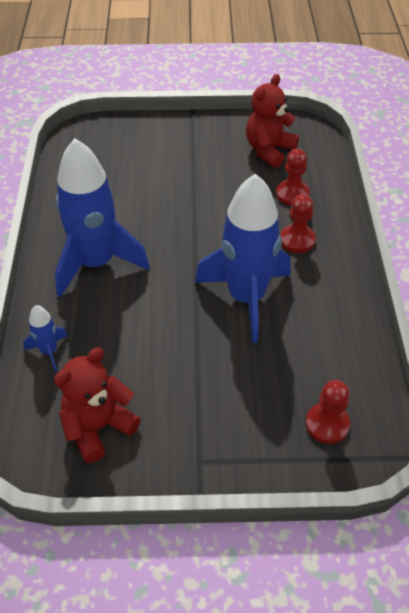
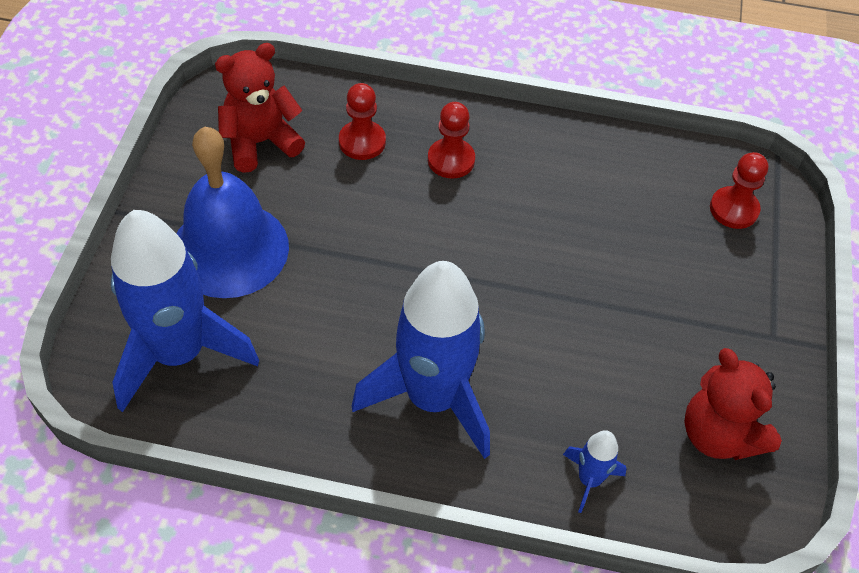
camera: 80 degrees left, 5 degrees up
blue rocket [195,173,291,343] -> blue rocket moved to [111,210,259,412]
red teddy bear [246,74,299,168] -> red teddy bear turned 105 degrees clockwise [215,43,305,173]
none -> blue bell [176,126,289,298]

